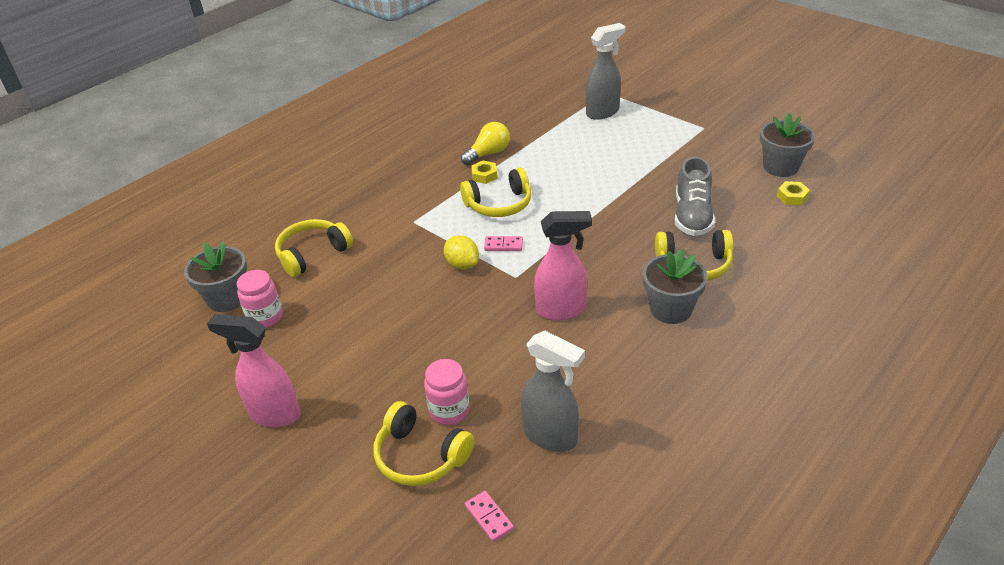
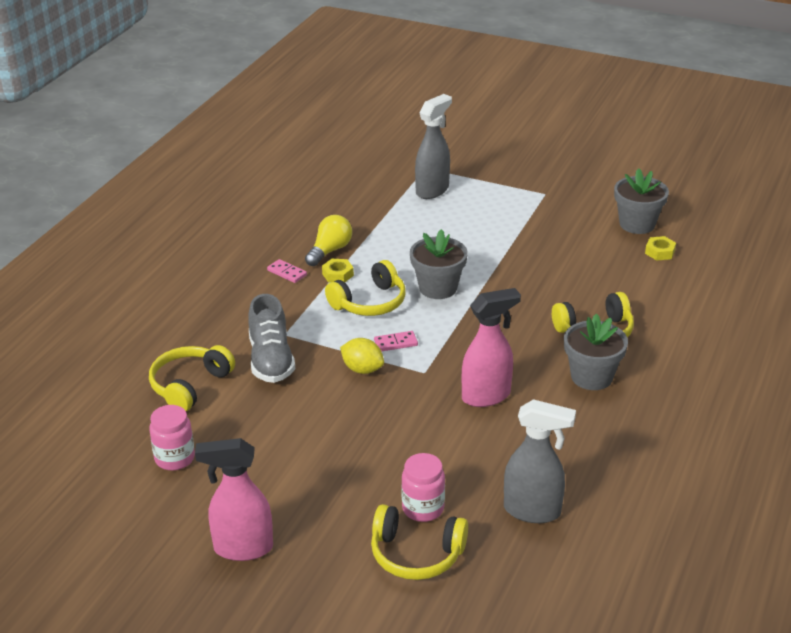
camera: 20 degrees left, 5 degrees down
grey flower pot [184,241,247,312] -> grey flower pot moved to [410,229,468,299]
pink domino [465,491,514,542] -> pink domino moved to [267,259,307,283]
grey shoe [675,156,715,236] -> grey shoe moved to [248,294,295,383]

